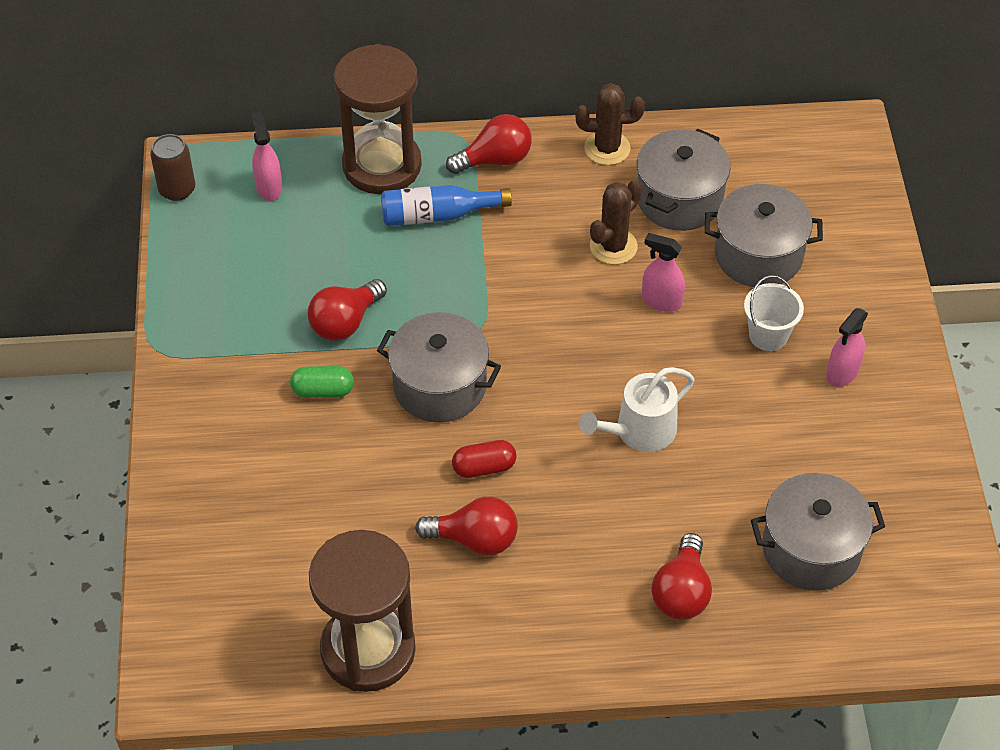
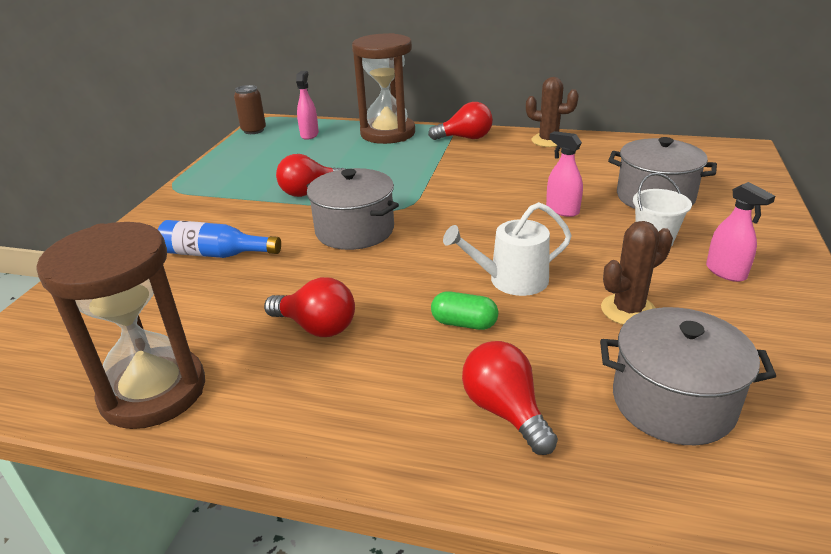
camera: 20 degrees right, 20 degrees down
green capsule [290,366,354,398] -> green capsule moved to [431,291,498,330]
blue bottle [381,185,512,226] -> blue bottle moved to [157,220,281,258]
red capsule [452,440,517,478] -> none
brown cactus [590,179,643,265] -> brown cactus moved to [601,221,673,325]
grey pot [637,129,731,231] -> none
red light bulb [652,533,712,620] -> red light bulb turned 120 degrees clockwise [462,341,558,455]
pink spray bottle [826,308,868,387] -> pink spray bottle turned 90 degrees counterclockwise [706,182,775,282]

